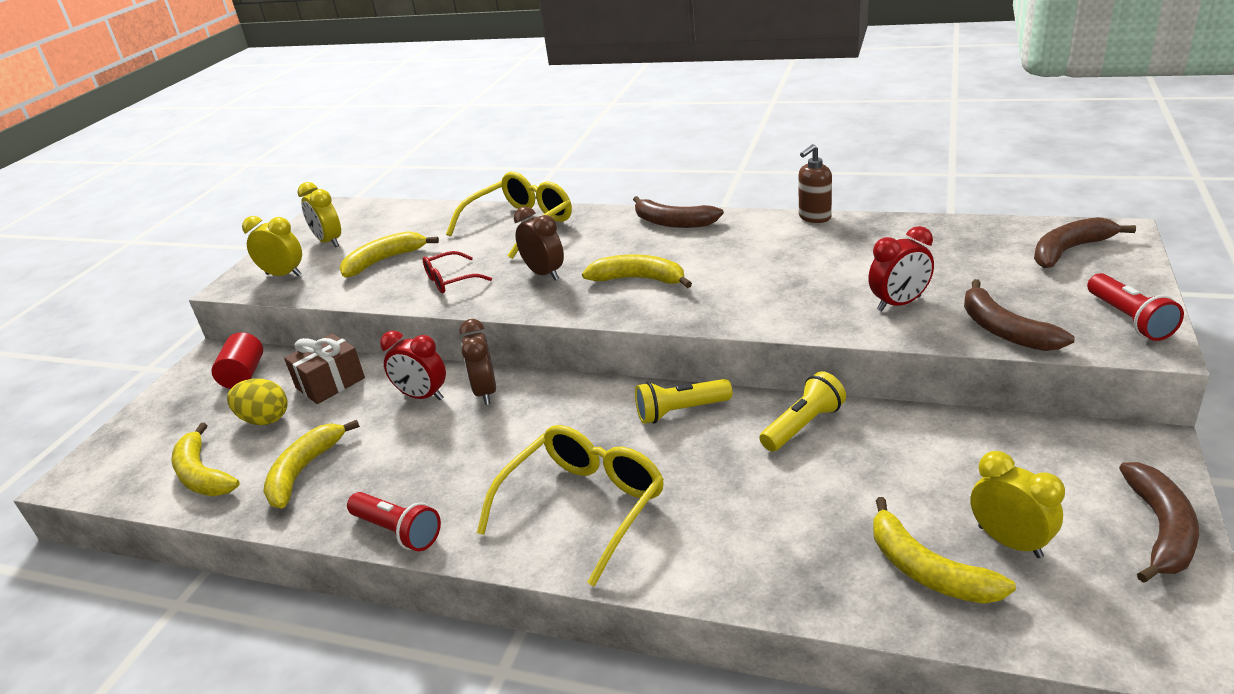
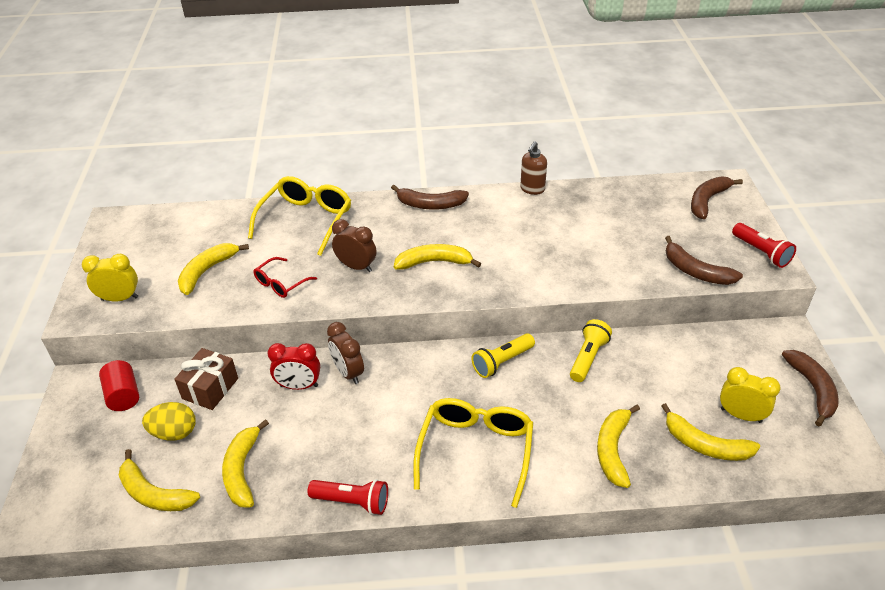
camera: 25 degrees left, 10 degrees up
yellow clock [298,182,341,247] -> none
red clock [868,226,934,311] -> none
none -> yellow banana [597,405,640,488]

